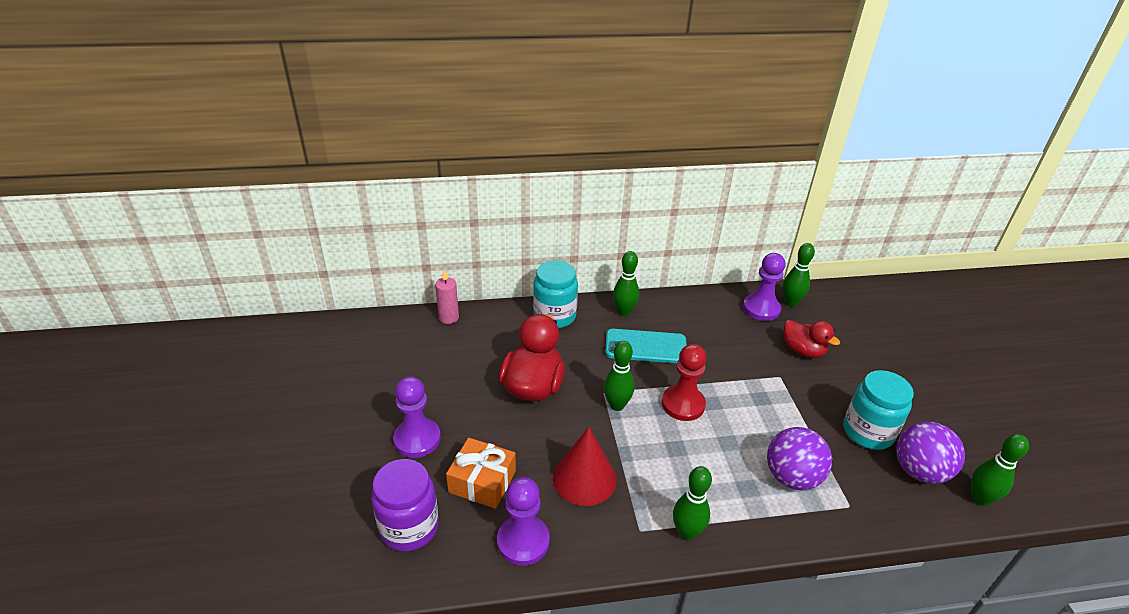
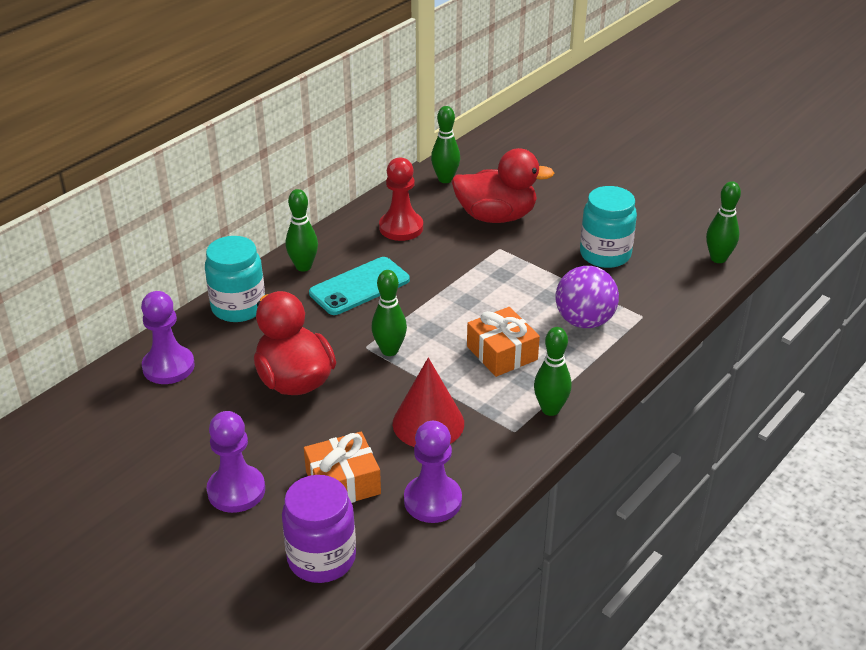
camera: 40 degrees left, 0 degrees up
pink candle [435,269,459,324] -> none
red pawn [662,344,707,421] -> red pawn moved to [379,158,423,241]
purple pawn [743,253,785,321] -> purple pawn moved to [141,291,195,384]
red duck [784,320,840,358] -> red duck [451,148,554,223], size x1.60
purple ball [896,422,965,484] -> none
none -> orange gift [467,307,540,377]

